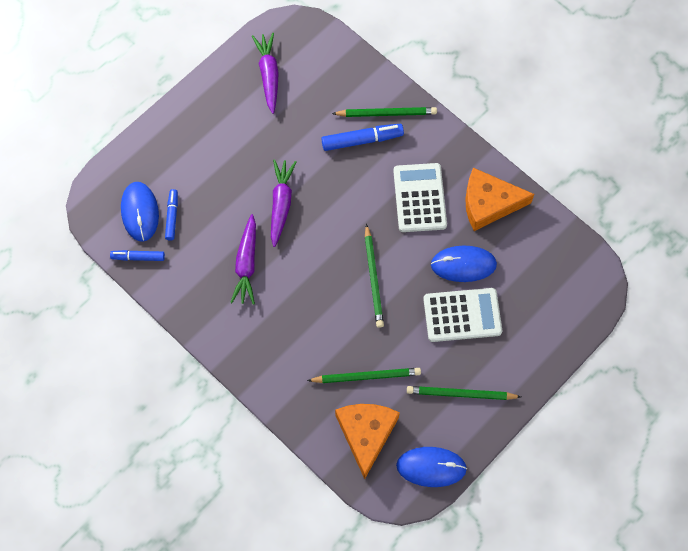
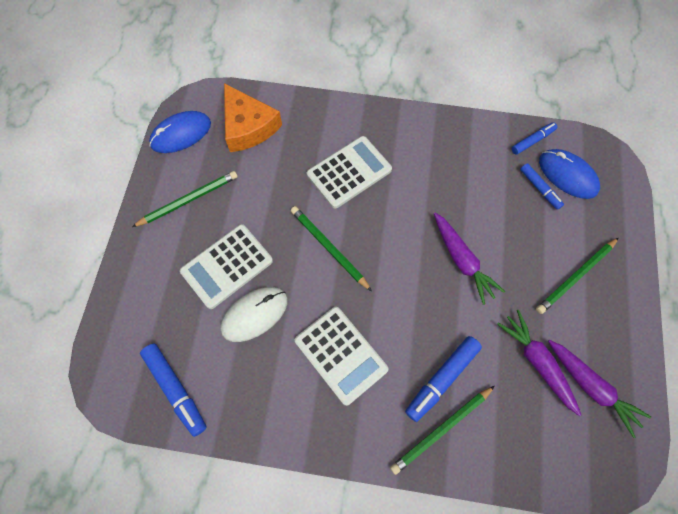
camera: 145 degrees right, 0 degrees up
purple carrot [230,214,256,305] -> purple carrot moved to [497,310,581,416]
green pencil [307,368,421,383] -> green pencil moved to [536,238,619,314]
blue mouse [431,246,497,282] -> white mouse [221,287,288,342]
orange cheese [465,168,534,231] -> none
none -> blue marker [140,343,207,437]
none -> white calculator [307,136,392,209]

